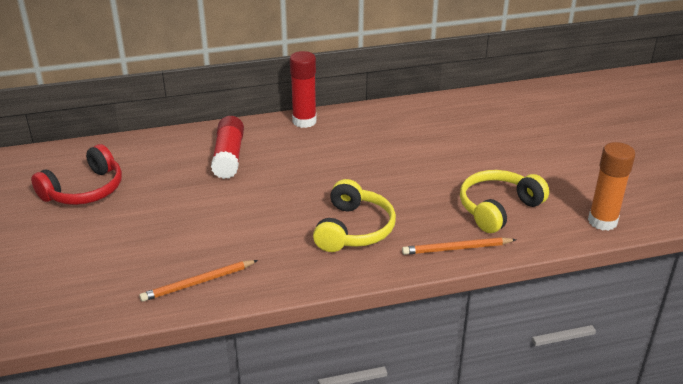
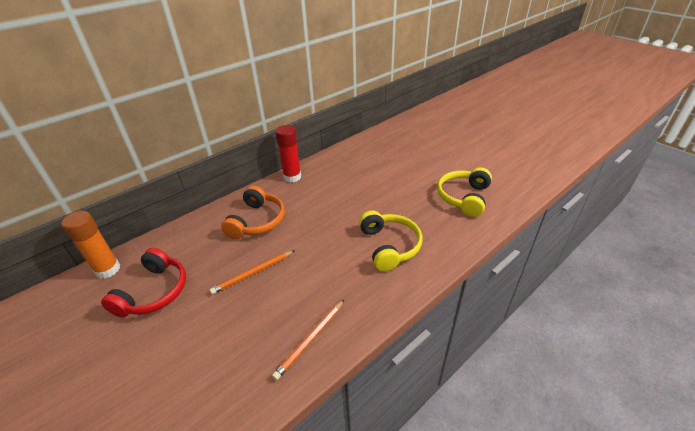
camera: 25 degrees left, 5 degrees up
red glue stick [211,116,244,179] -> orange headphones [221,186,285,239]
orange pencil [402,237,516,255] -> orange pencil moved to [210,250,295,295]
orange glue stick [588,142,636,231] -> orange glue stick moved to [61,211,120,279]

